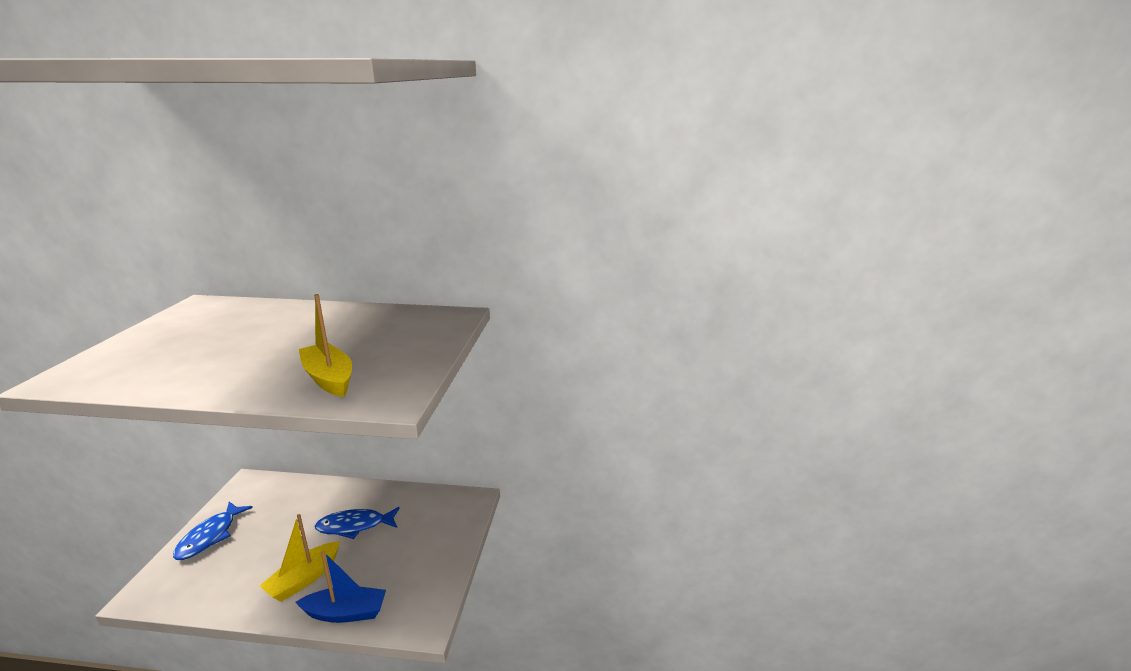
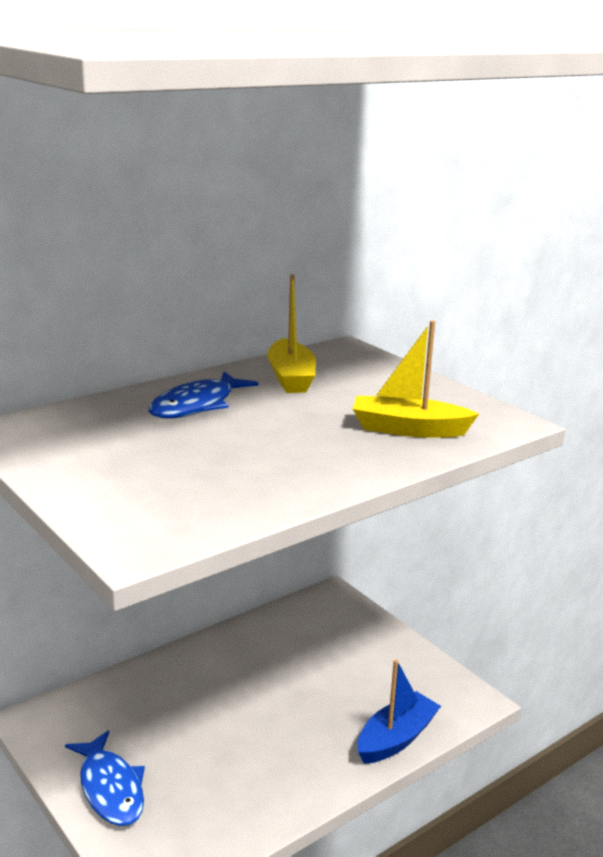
camera: 45 degrees left, 0 degrees up
yellow boat [260,514,340,602] -> yellow boat moved to [267,274,316,393]
blue fish [315,507,400,539] -> blue fish moved to [149,372,258,418]

